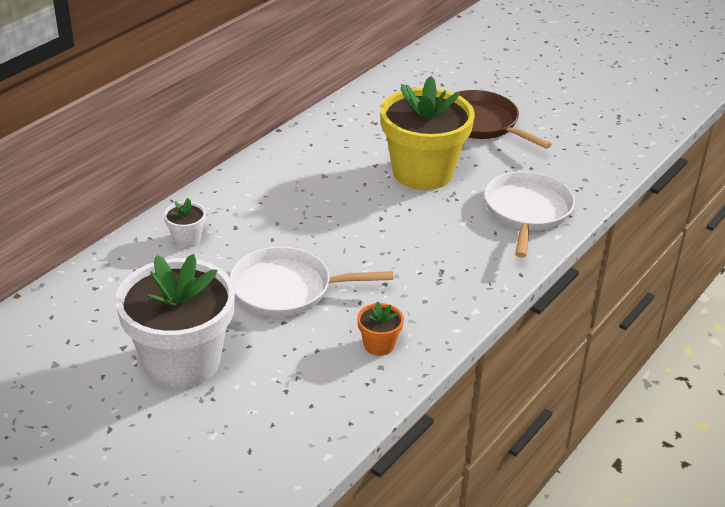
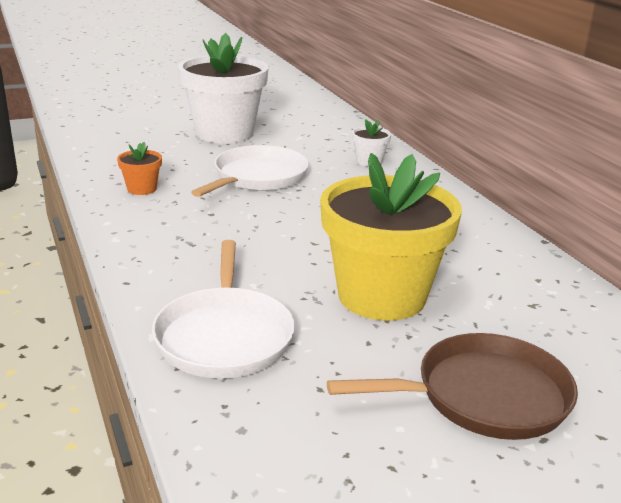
camera: 120 degrees right, 10 degrees down
white pan [484,171,575,258] -> white pan turned 45 degrees clockwise [152,240,295,378]

